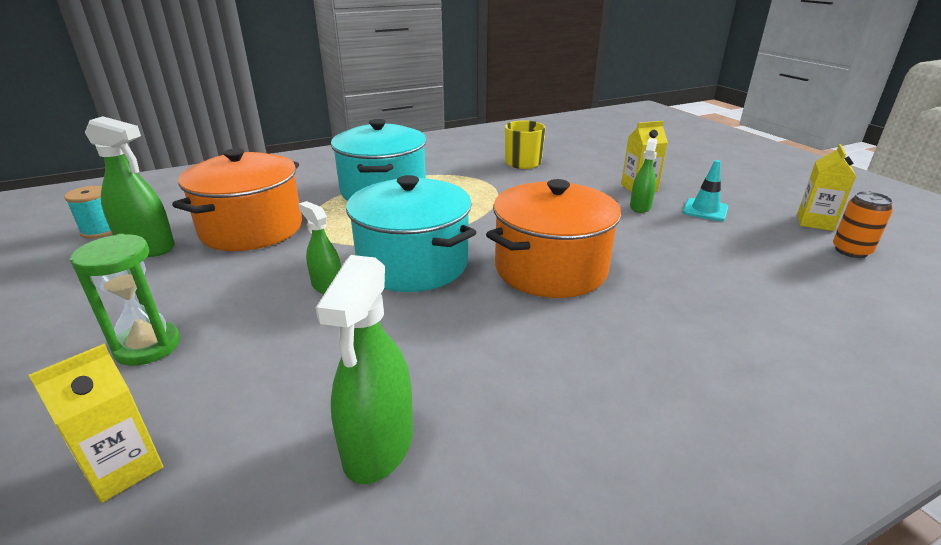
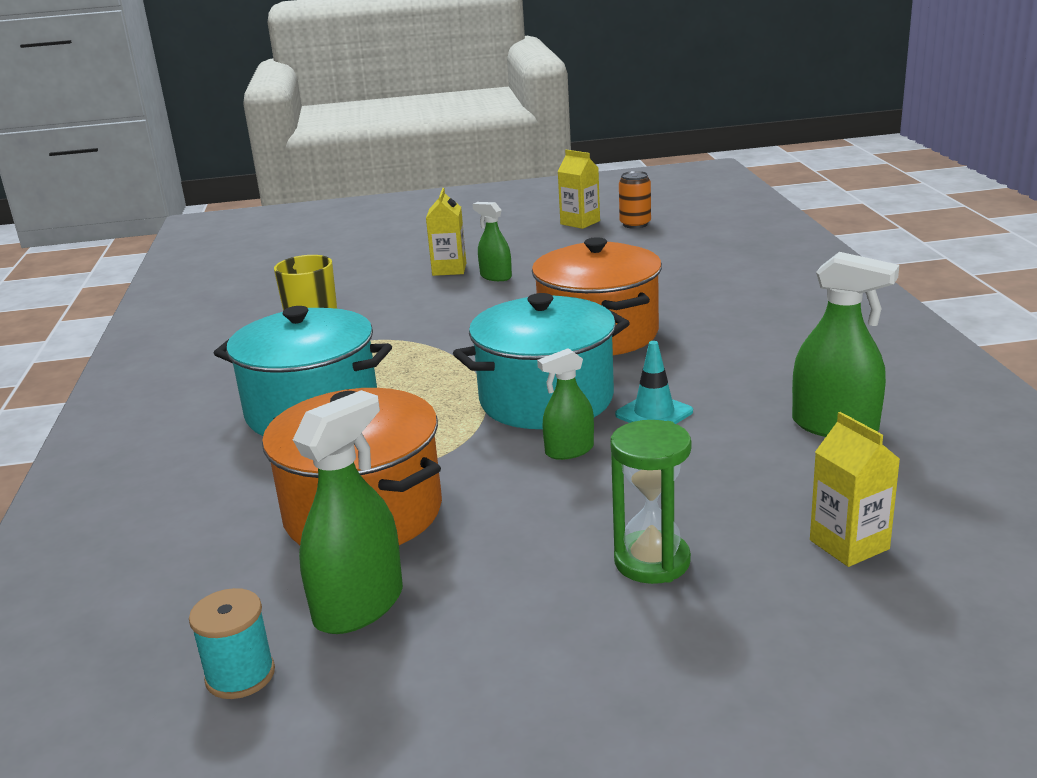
camera: 70 degrees left, 5 degrees down
turquoise traffic cone [683,160,728,221] -> turquoise traffic cone moved to [615,341,693,424]

